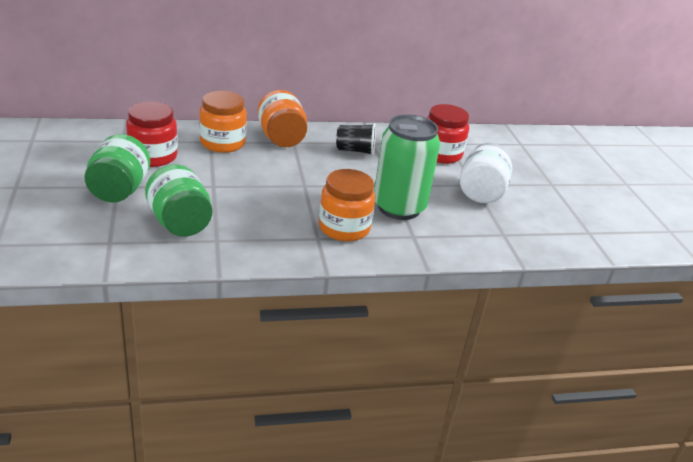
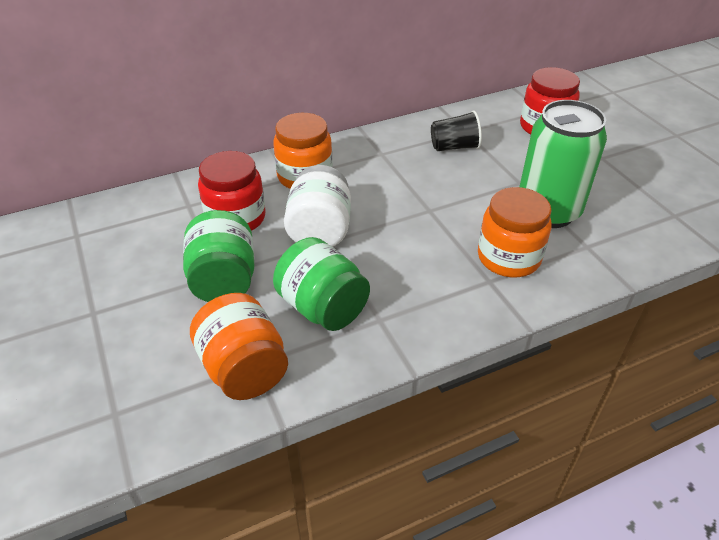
camera: 10 degrees left, 10 degrees up
orange jar [257,90,307,147] -> orange jar moved to [190,293,288,400]
white jar [460,143,512,203] -> white jar moved to [284,165,351,247]

